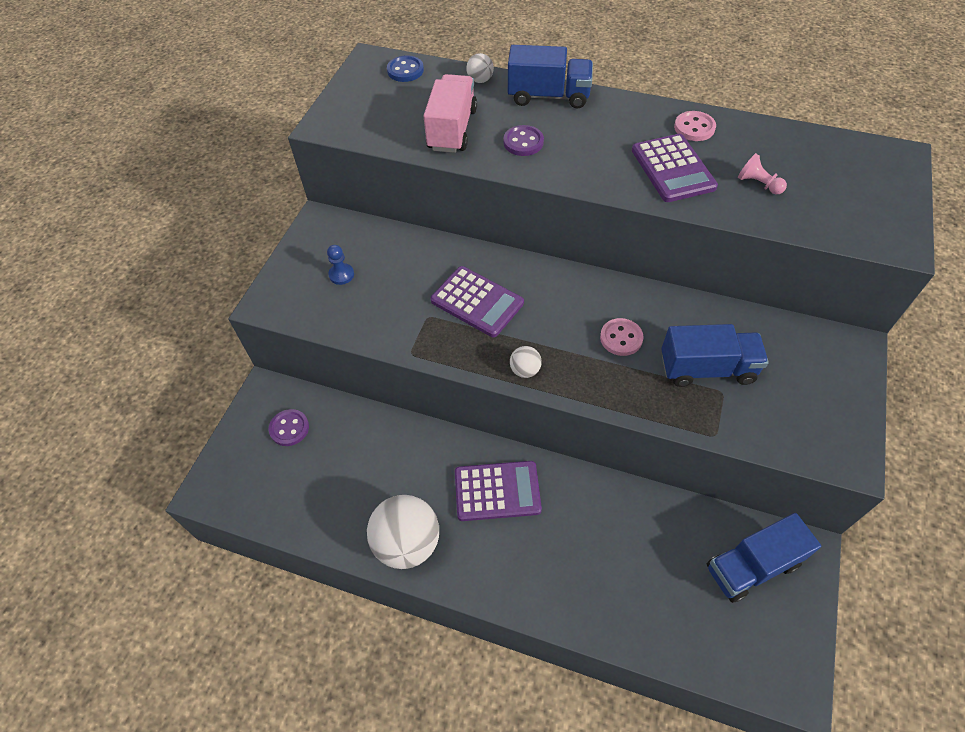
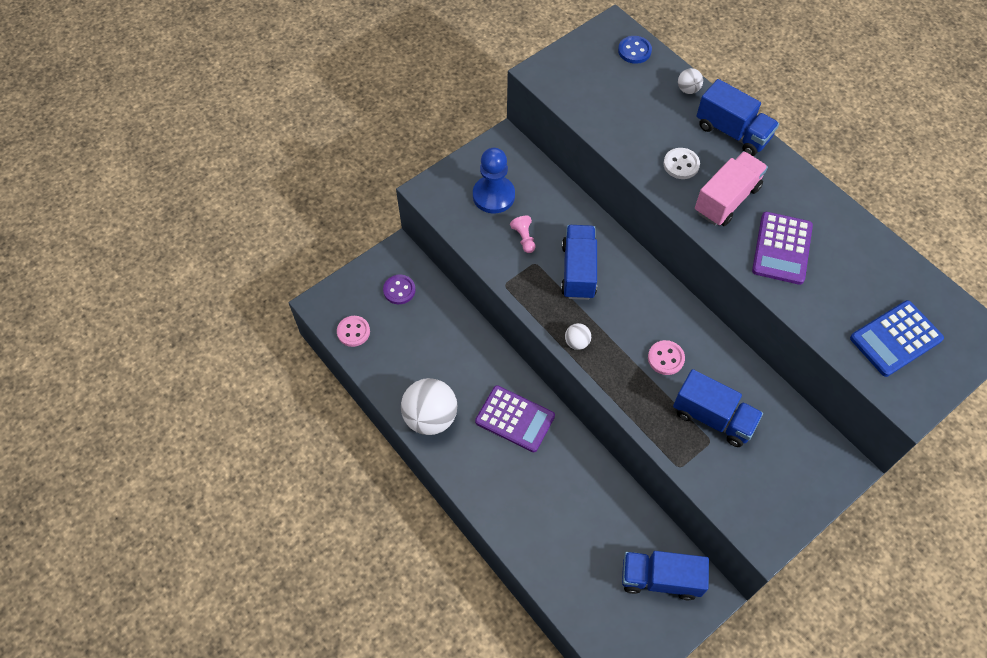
camera: 30 degrees right, 5 degrees up
blue pawn [327,245,354,285] -> blue pawn [473,148,515,213], size x1.99
pink truck [424,74,477,153] -> pink truck moved to [695,151,768,226]
purple calculator [430,266,524,337] -> blue truck [561,225,597,300]
purple button [503,125,544,156] -> white button [663,148,700,179]
pink button [674,111,716,141] -> pink button moved to [337,316,370,347]
pink pawn [738,153,787,194] -> pink pawn moved to [510,216,535,253]
none -> blue calculator [850,300,944,377]

